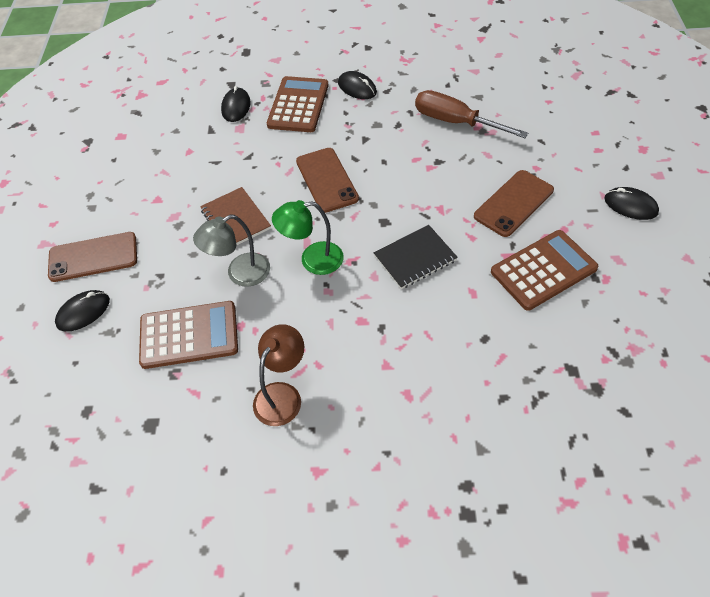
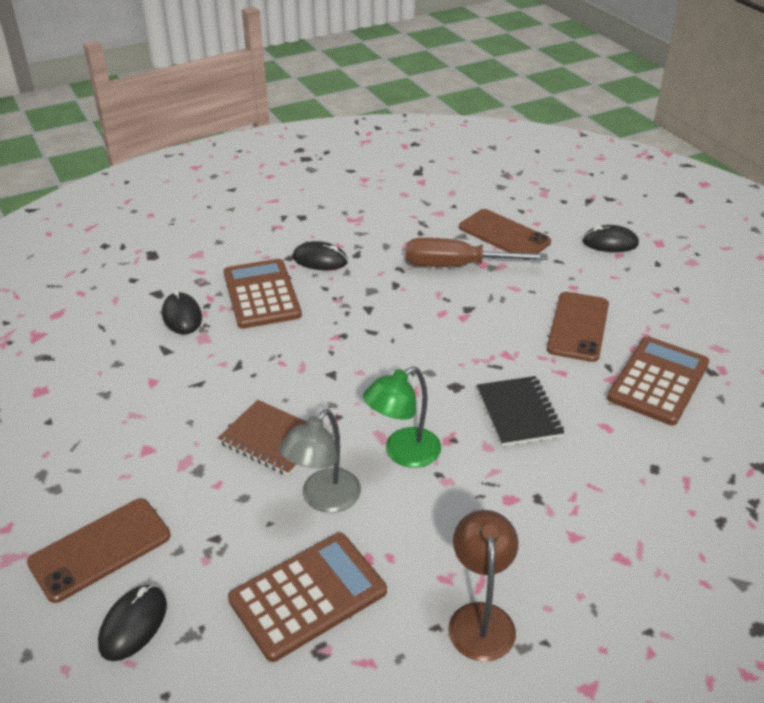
camera: 30 degrees left, 15 degrees down
brown phone [296,148,359,213] -> brown phone moved to [459,209,551,260]
black notebook [374,225,458,289] -> black notebook turned 45 degrees counterclockwise [477,376,564,446]
black mouse [604,187,659,220] -> black mouse moved to [582,225,639,252]

